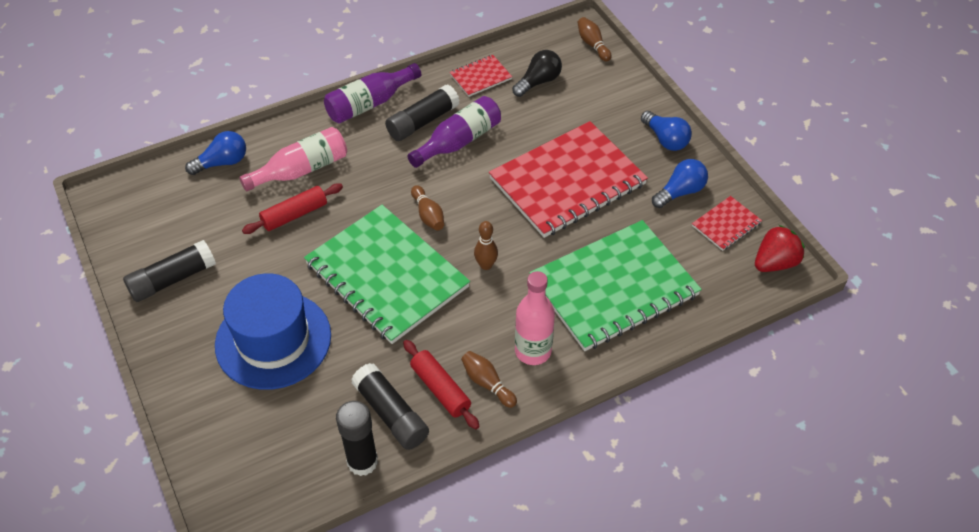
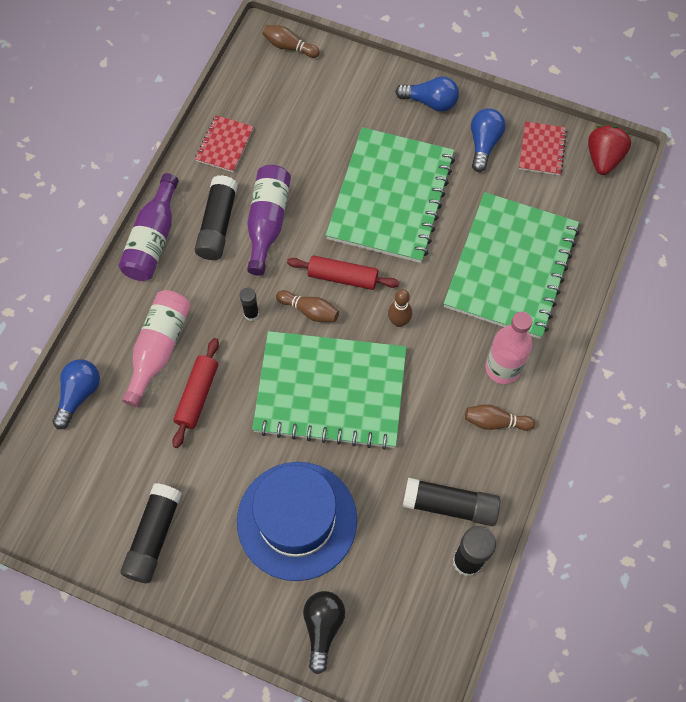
camera: 40 degrees left, 15 degrees up
red rolling pin [403,340,480,429] -> red rolling pin moved to [287,255,399,290]
red notebook [489,121,648,238] -> green notebook [326,127,455,263]
black light bulb [512,50,562,97] -> black light bulb moved to [303,591,345,674]
none -> black glue stick [240,288,259,321]

